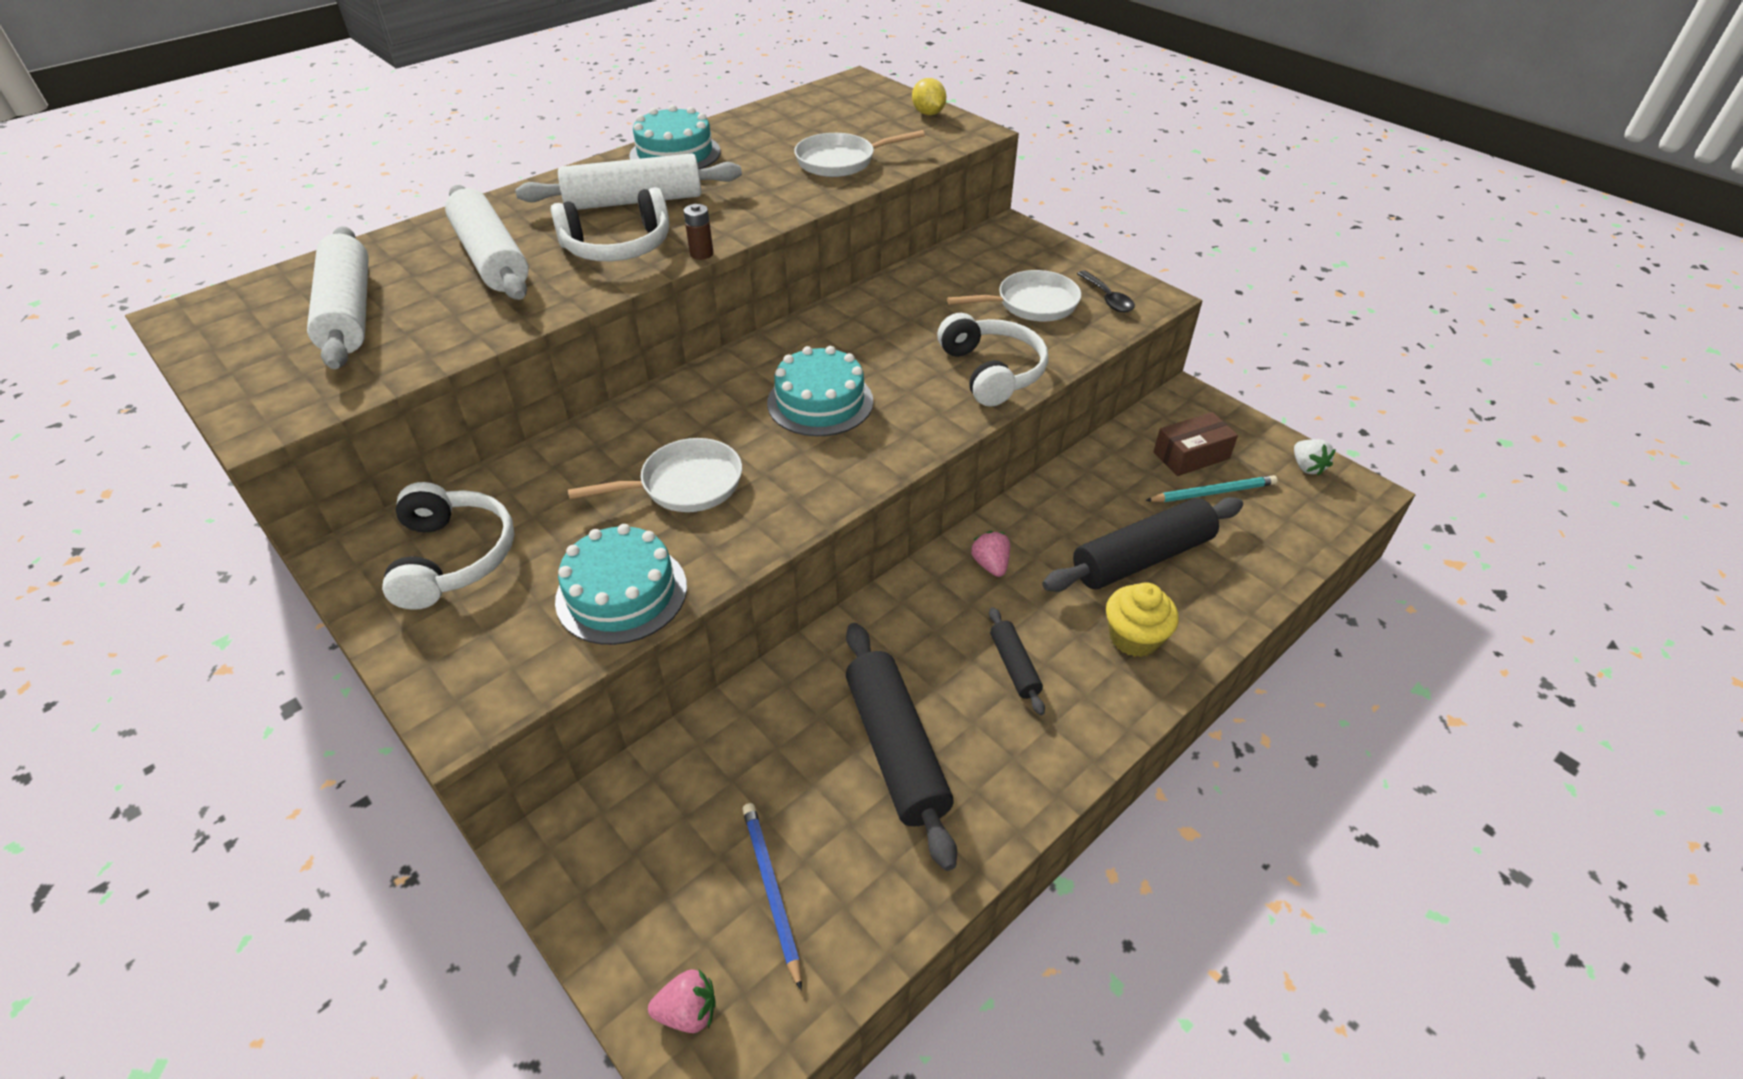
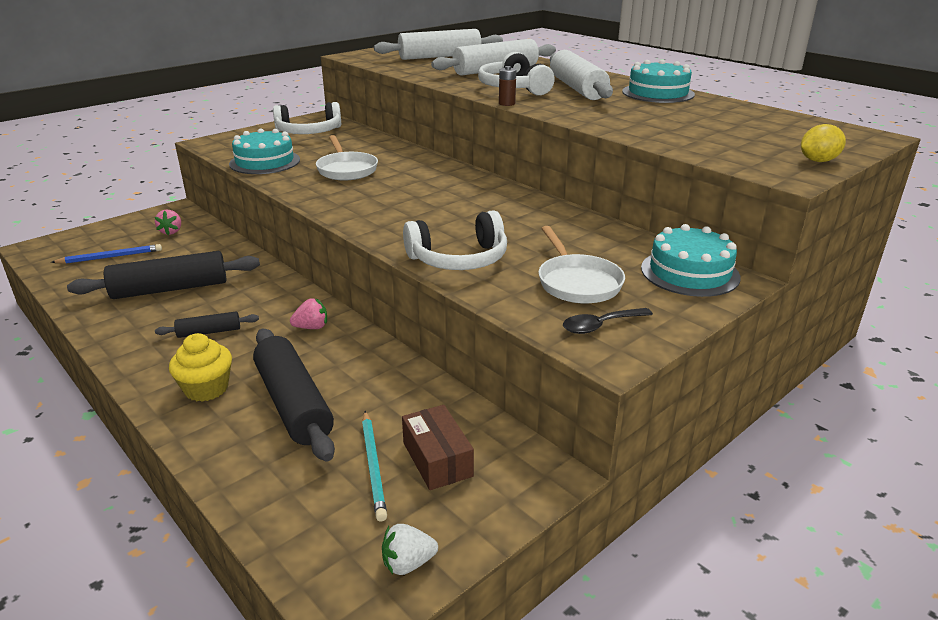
camera: 90 degrees right, 15 degrees down
pink strawberry [648,969,716,1033] -> pink strawberry moved to [155,209,181,235]
turquoise cake [767,346,873,436] -> turquoise cake moved to [641,224,741,297]
white pan [794,130,925,177] -> none

